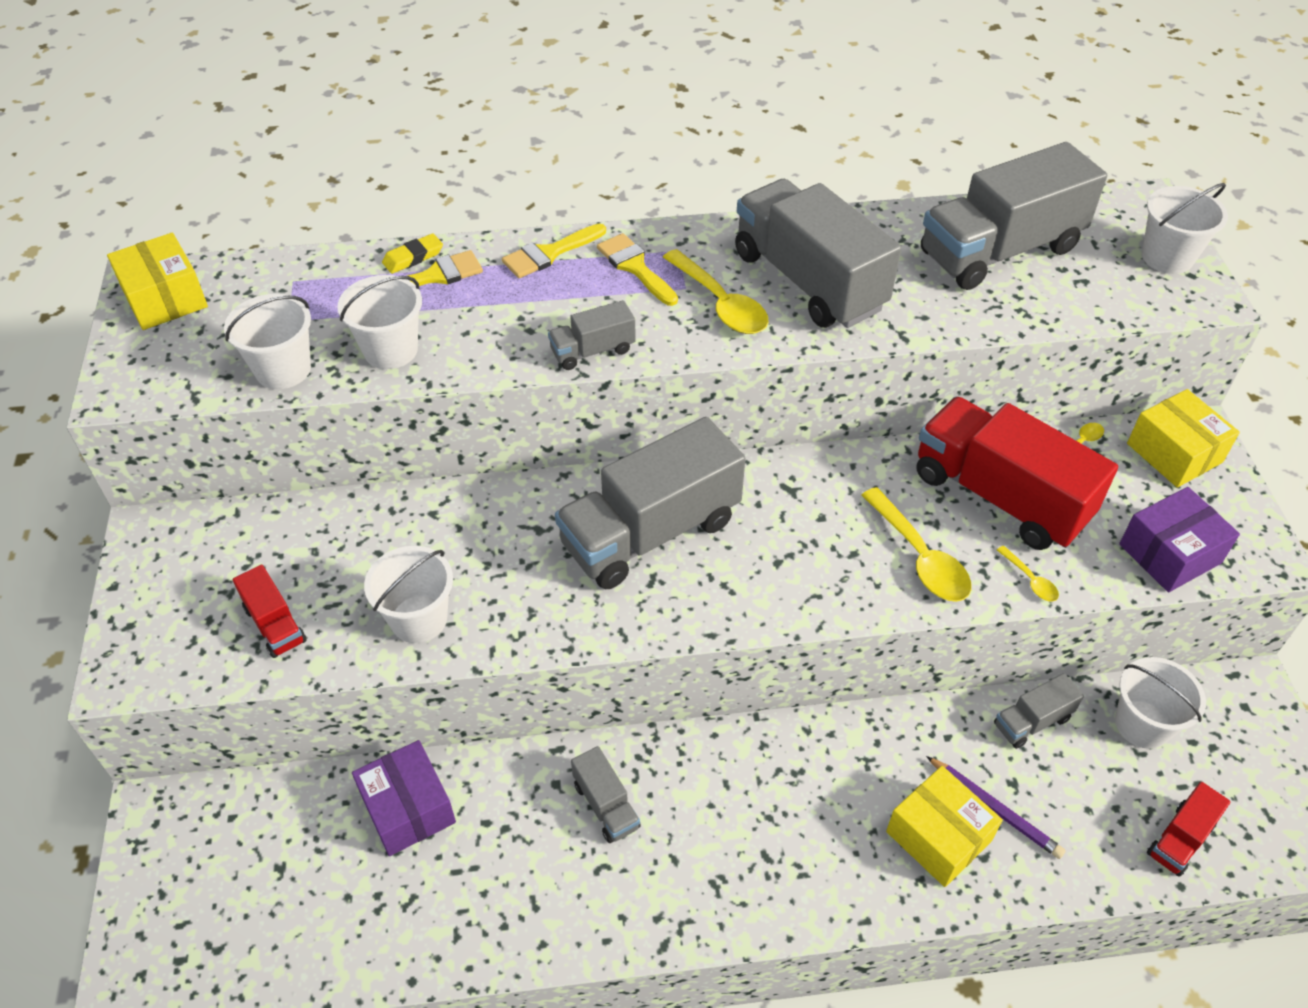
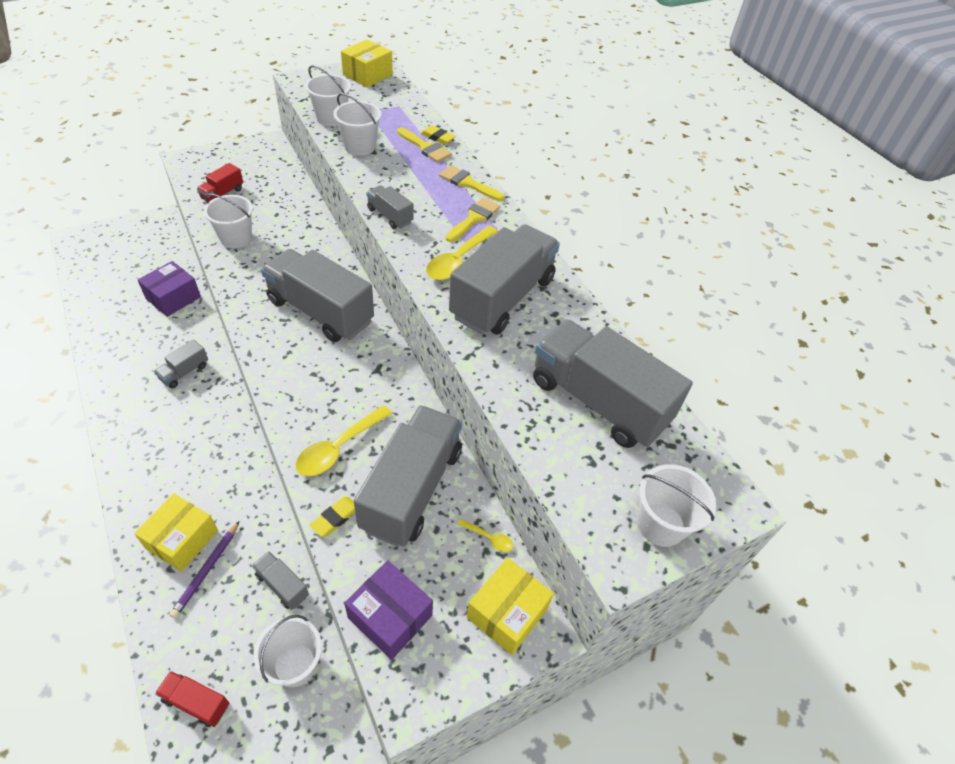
camera: 65 degrees right, 0 degrees up
red truck [917,397,1118,550] -> grey truck [354,405,462,547]
yellow spoon [997,546,1059,602] -> yellow eraser [310,497,355,537]

